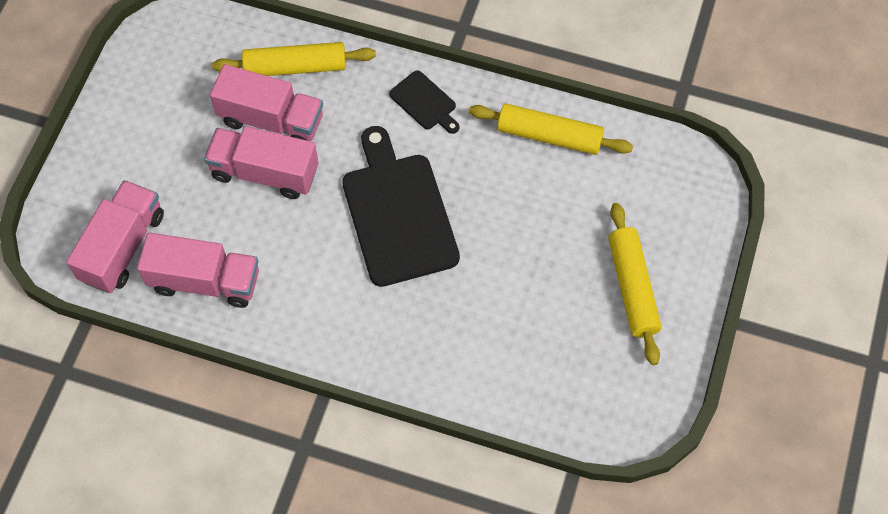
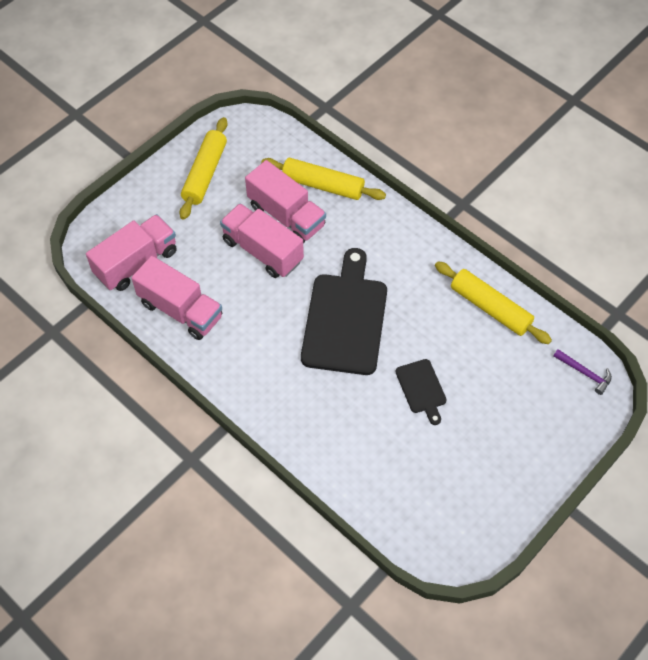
camera: 25 degrees right, 5 degrees down
black cutting board [389,70,459,134] -> black cutting board moved to [395,359,447,425]
yellow rolling pin [608,203,662,365] -> yellow rolling pin moved to [180,117,228,220]
none -> purple hammer [554,349,612,395]

